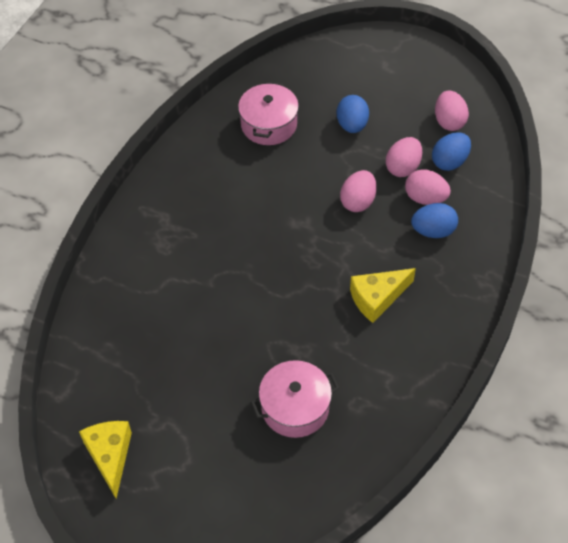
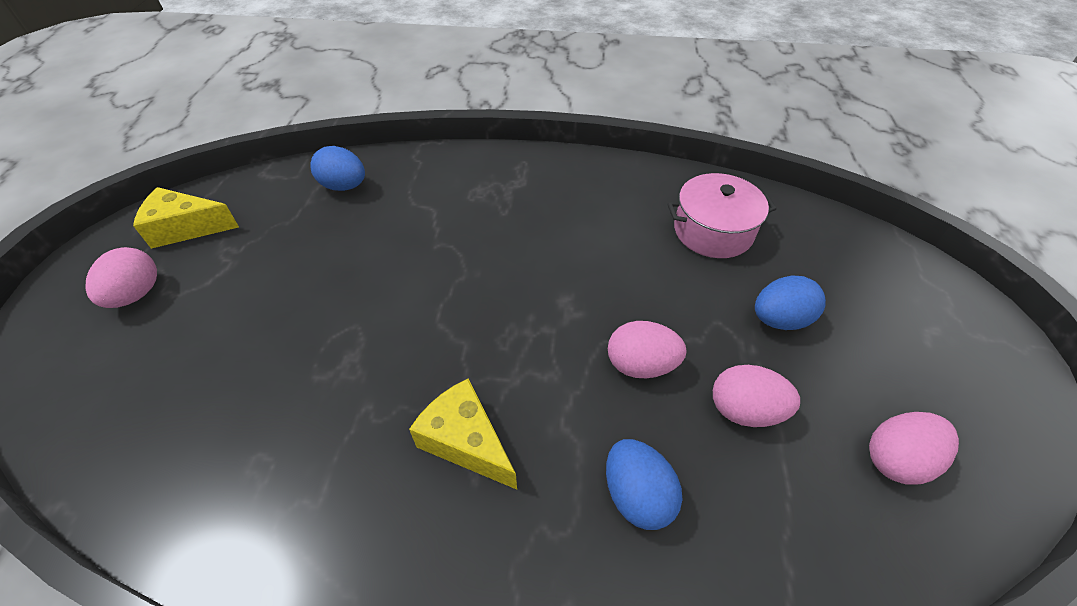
camera: 70 degrees right, 5 degrees down
yellow cheese [79,421,132,499] -> yellow cheese turned 150 degrees counterclockwise [133,187,239,249]
pink pot [251,360,339,438] -> none
pink egg [405,169,451,205] -> pink egg moved to [85,247,157,308]
blue egg [432,132,471,171] -> blue egg moved to [310,146,365,191]

